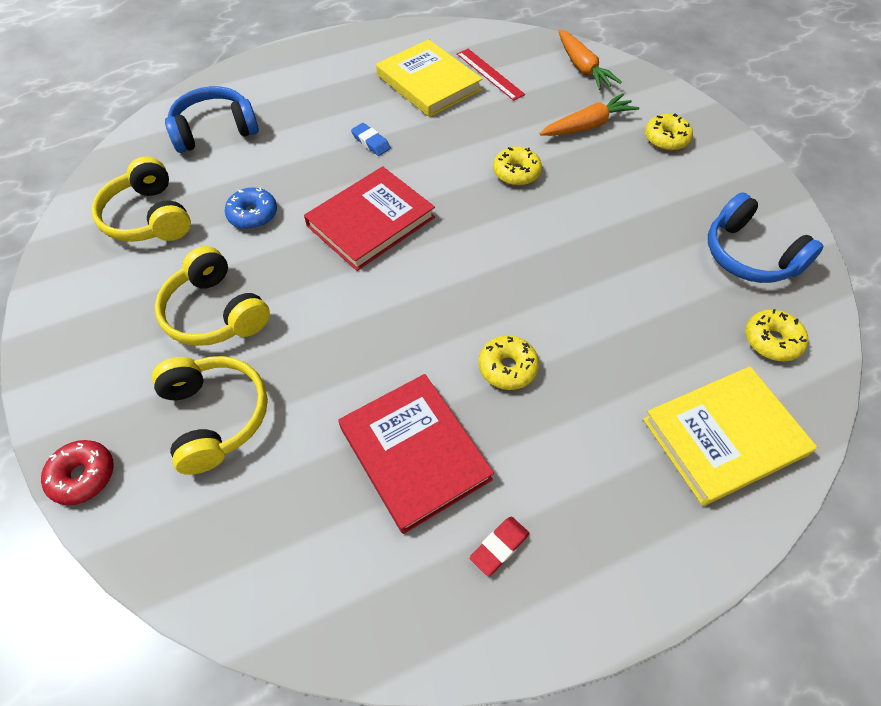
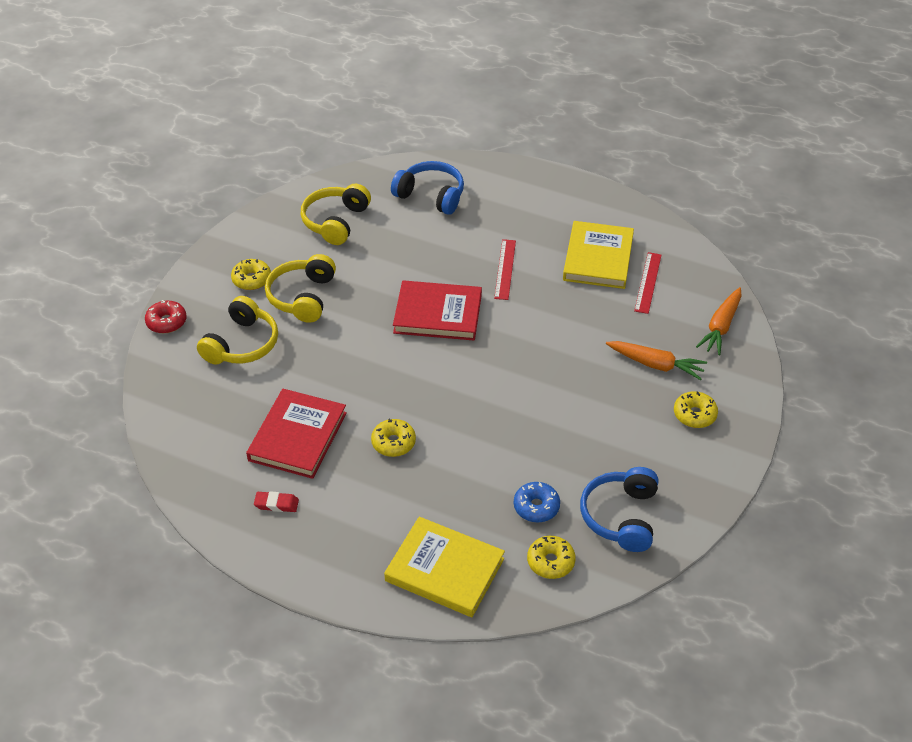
camera: 50 degrees right, 10 degrees down
blue donut [225,187,277,229] -> blue donut moved to [514,482,560,522]
blue eraser [351,123,391,156] -> red ruler [494,239,516,300]
yellow donut [493,146,542,186] -> yellow donut moved to [231,259,271,290]

